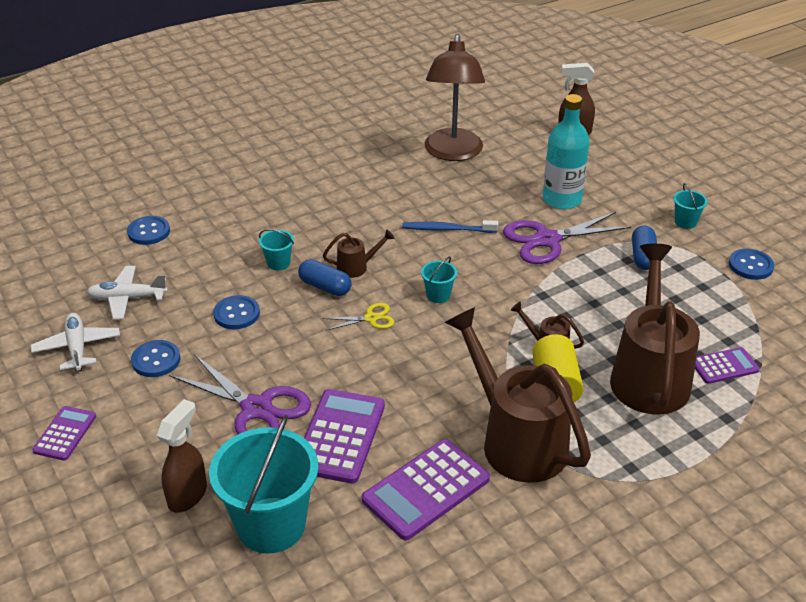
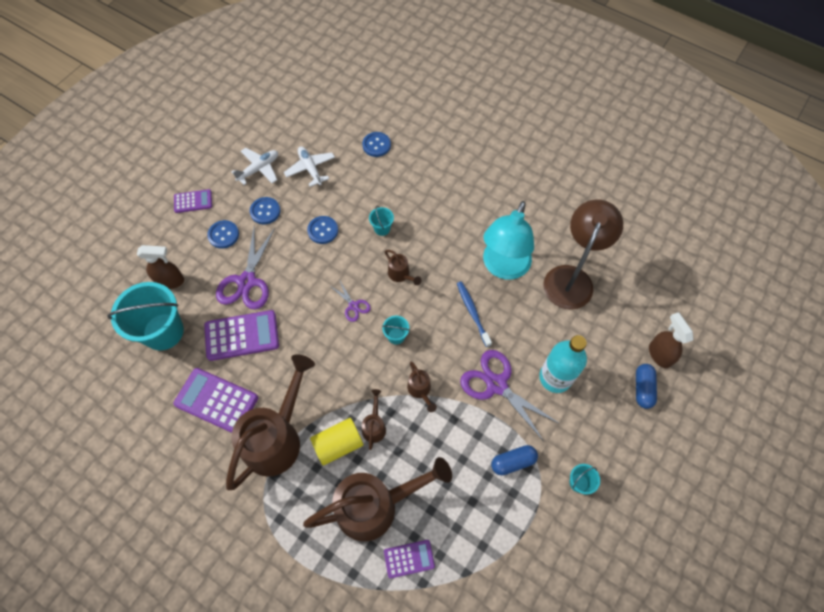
camera: 65 degrees right, 25 degrees up
blue capsule [298,259,352,296] -> blue capsule moved to [636,364,657,409]
yellow scissors [323,303,395,330] -> purple scissors [330,281,371,322]
brown lamp [425,34,485,161] -> brown lamp turned 135 degrees clockwise [543,200,623,309]
purple calculator [695,347,760,384] -> purple calculator turned 60 degrees counterclockwise [384,540,435,579]
blue button [729,249,774,280] -> blue button moved to [207,220,239,249]
none -> brown watering can [407,361,437,412]
none -> turquoise lamp [483,201,534,280]

